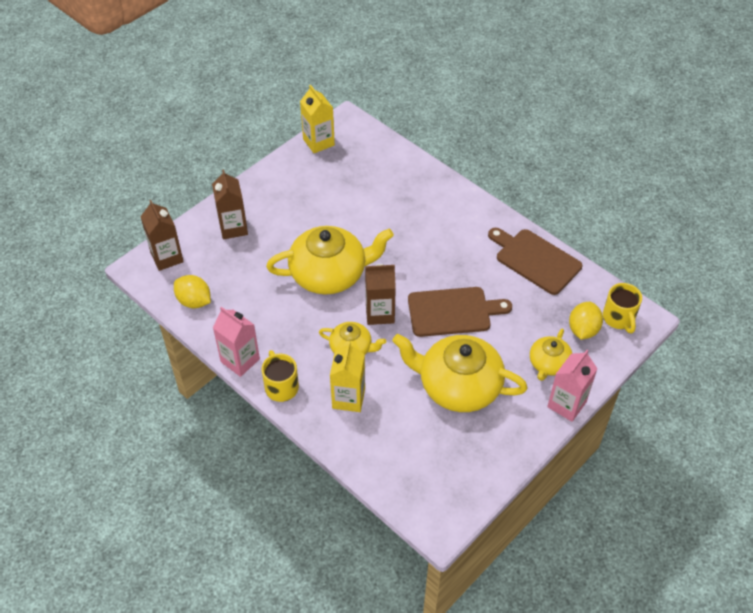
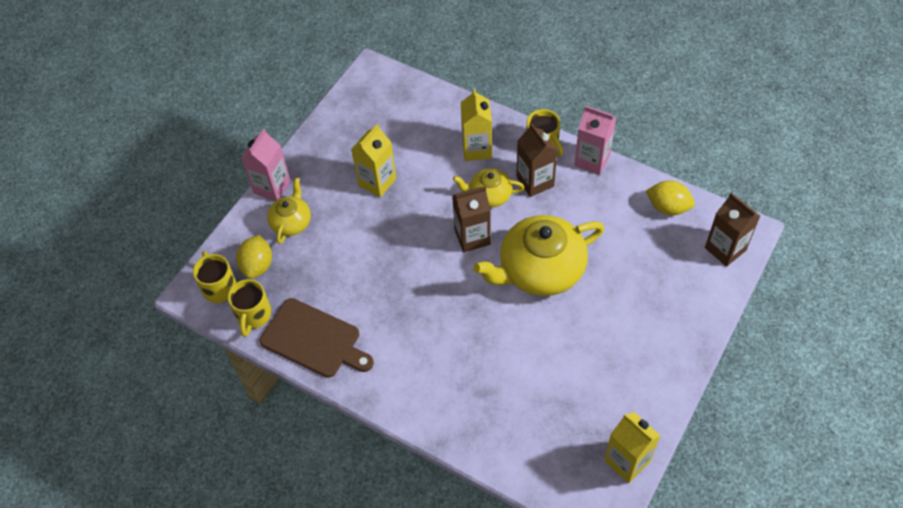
camera: 170 degrees right, 5 degrees up
brown carton [212,169,248,239] -> brown carton moved to [516,123,557,197]
yellow teapot [392,334,528,412] -> yellow carton [351,124,396,197]
brown cutting board [408,287,512,337] -> none
none -> yellow mug [228,279,271,337]

